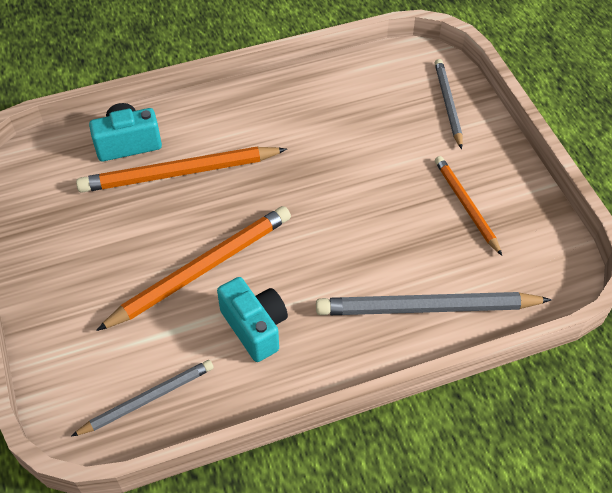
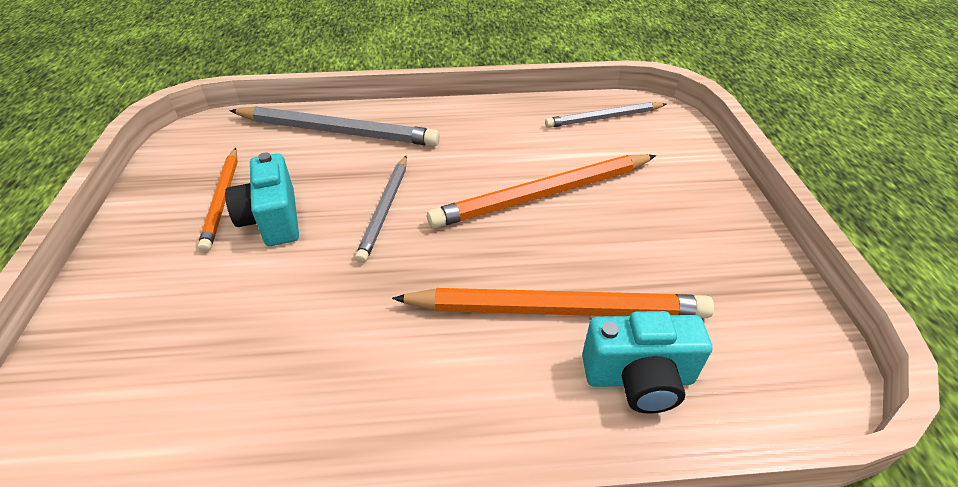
camera: 165 degrees left, 10 degrees down
turquoise camera [217,277,288,362] -> turquoise camera moved to [225,153,299,246]
grey pencil [435,59,462,149] -> grey pencil moved to [355,156,407,263]

